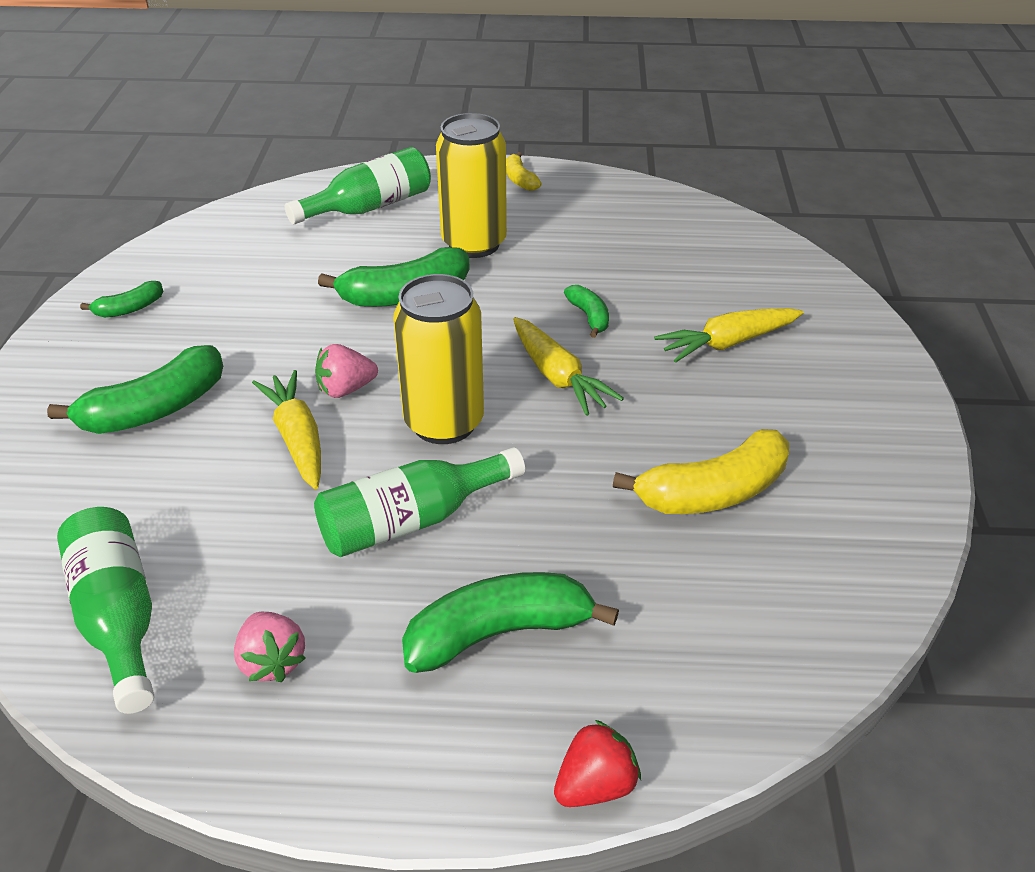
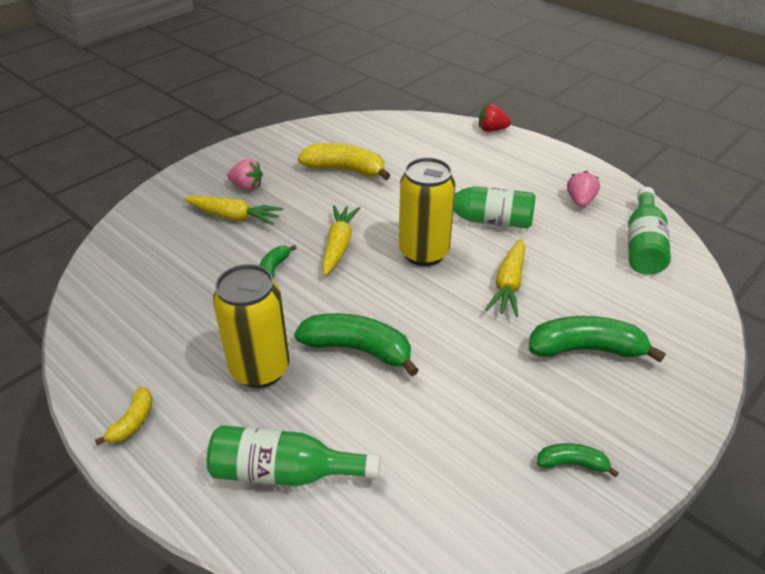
camera: 140 degrees left, 0 degrees up
pink strawberry [315,344,378,398] -> pink strawberry moved to [227,159,263,190]
green banana [402,572,619,673] -> none

